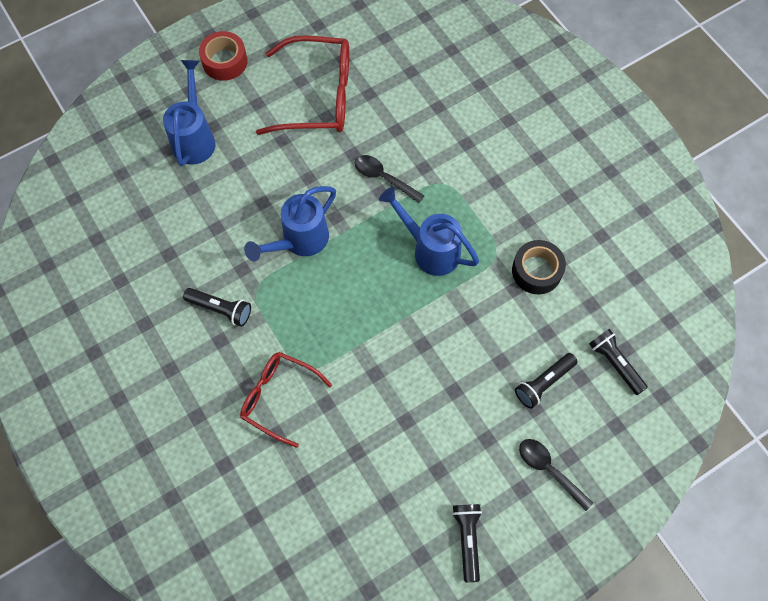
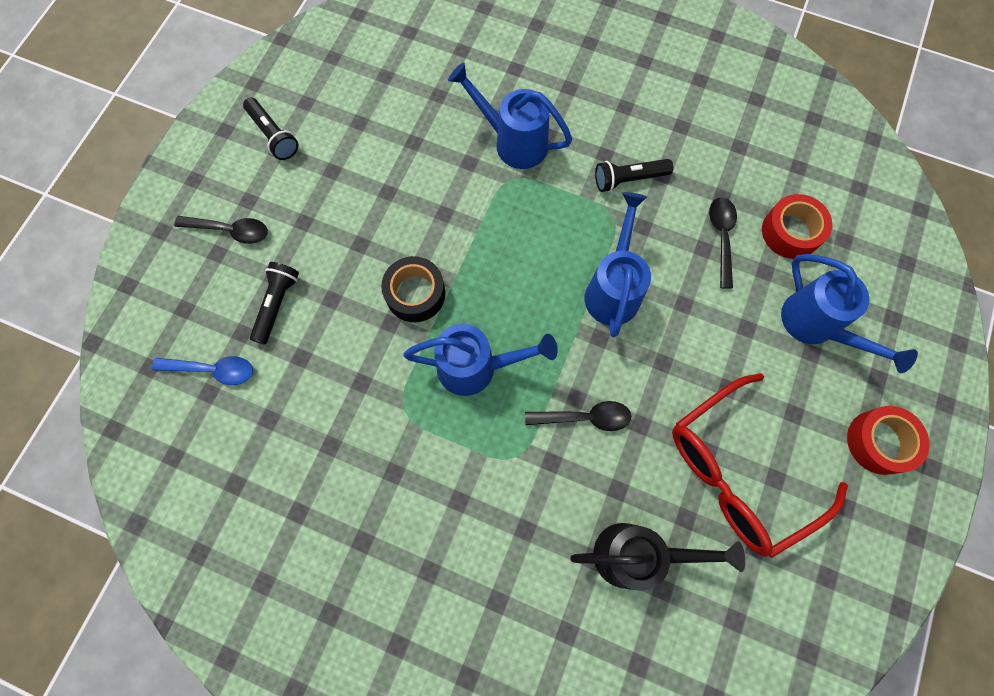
camera: 145 degrees right, 5 degrees up
red glasses [240,352,332,448] -> blue watering can [448,62,572,169]
black tape [512,240,566,294] -> black tape moved to [381,256,445,322]
black flashlight [589,329,648,395] -> blue spoon [152,356,253,385]
none -> black watering can [570,523,745,591]
none -> black spoon [709,197,737,289]
none -> red tape [762,194,833,259]

